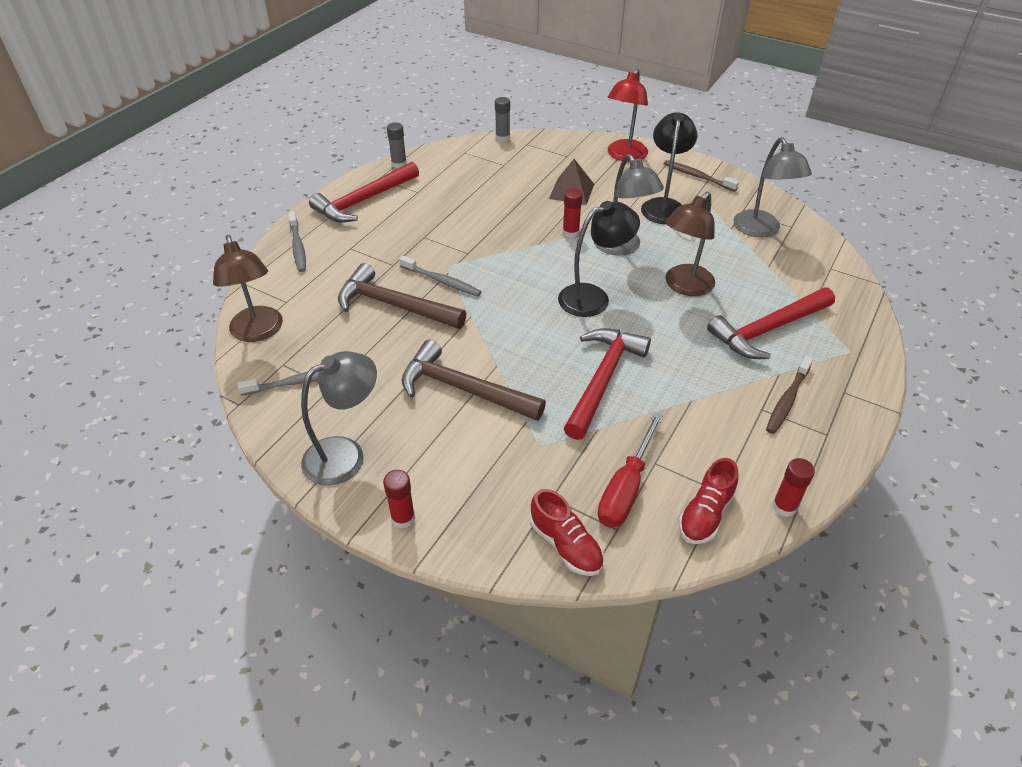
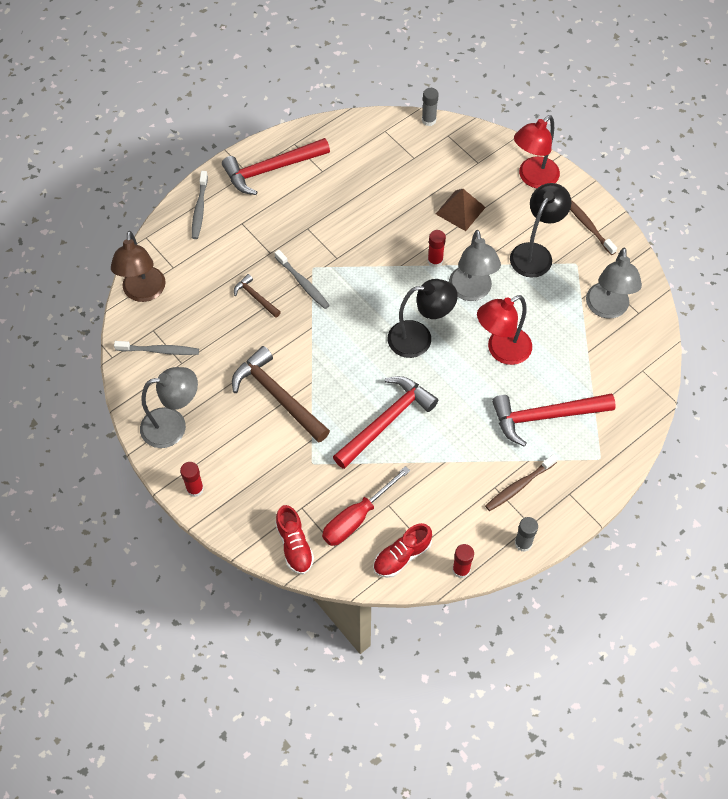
camera: 20 degrees right, 15 degrees up
brown hammer [338,263,467,329] -> brown hammer [234,274,281,318], size x0.50
grey glue stick [387,122,407,168] -> grey glue stick moved to [515,517,538,552]
brown lamp [665,191,715,296] -> red lamp [477,295,532,365]

